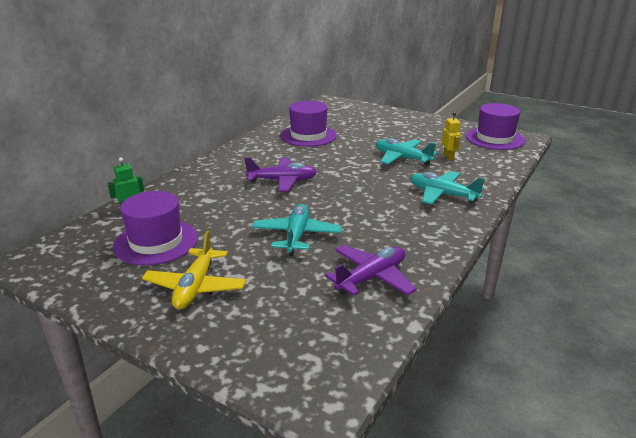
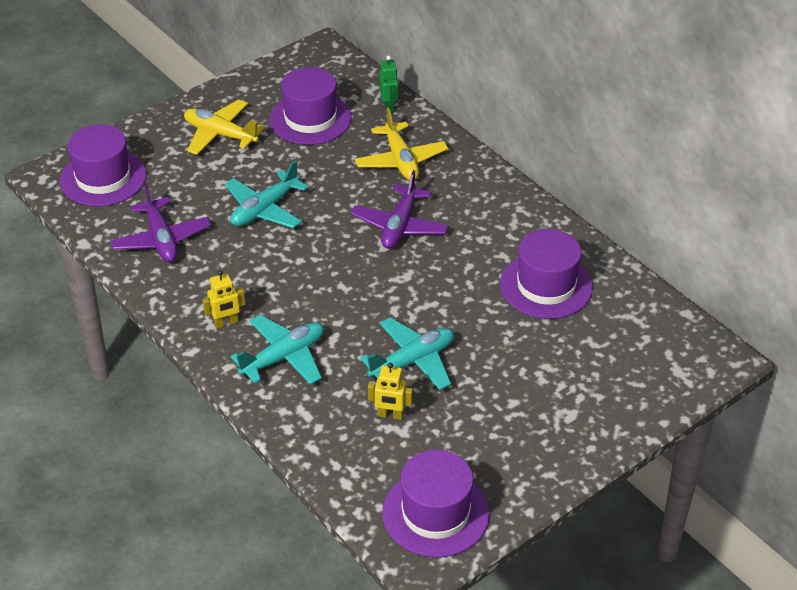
camera: 110 degrees right, 15 degrees up
turquoise plane [252,204,342,256] -> turquoise plane turned 105 degrees clockwise [225,160,309,228]
none -> purple hat [60,125,146,207]
none -> yellow robot [203,270,245,329]
none -> yellow plane [355,108,448,180]

